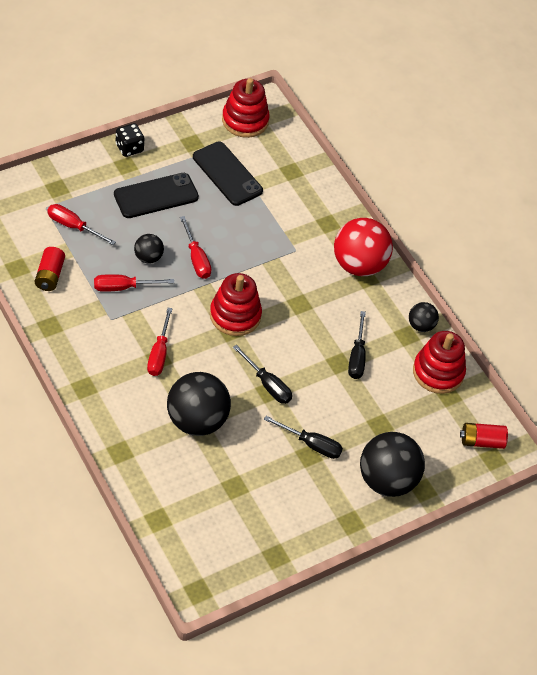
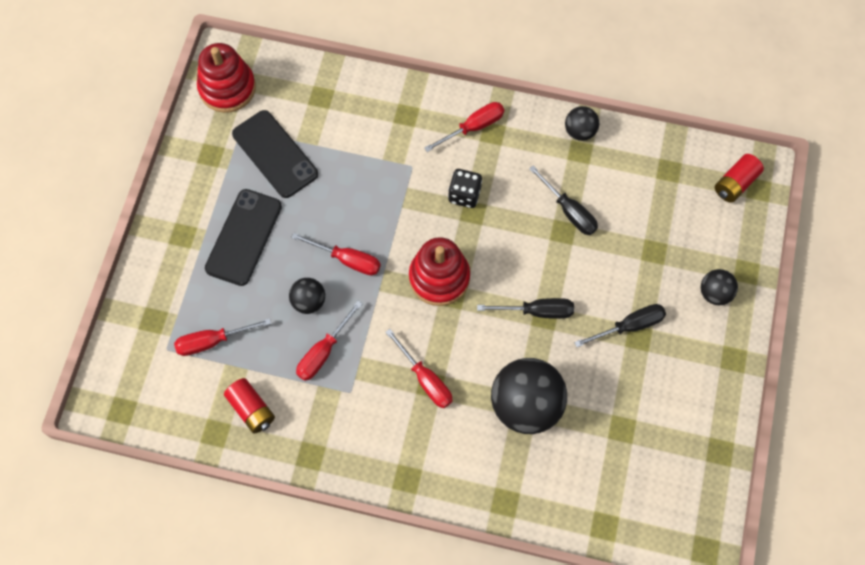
camera: 40 degrees left, 15 degrees up
black dice [116,123,144,157] -> black dice moved to [448,169,482,208]
black phone [193,141,263,206] -> black phone turned 45 degrees clockwise [232,110,318,198]
red ball [334,218,393,276] -> red screwdriver [424,102,504,152]
black ball [360,432,425,497] -> black ball [701,269,738,305], size x0.50
red stacking toy [413,331,466,394] -> none

